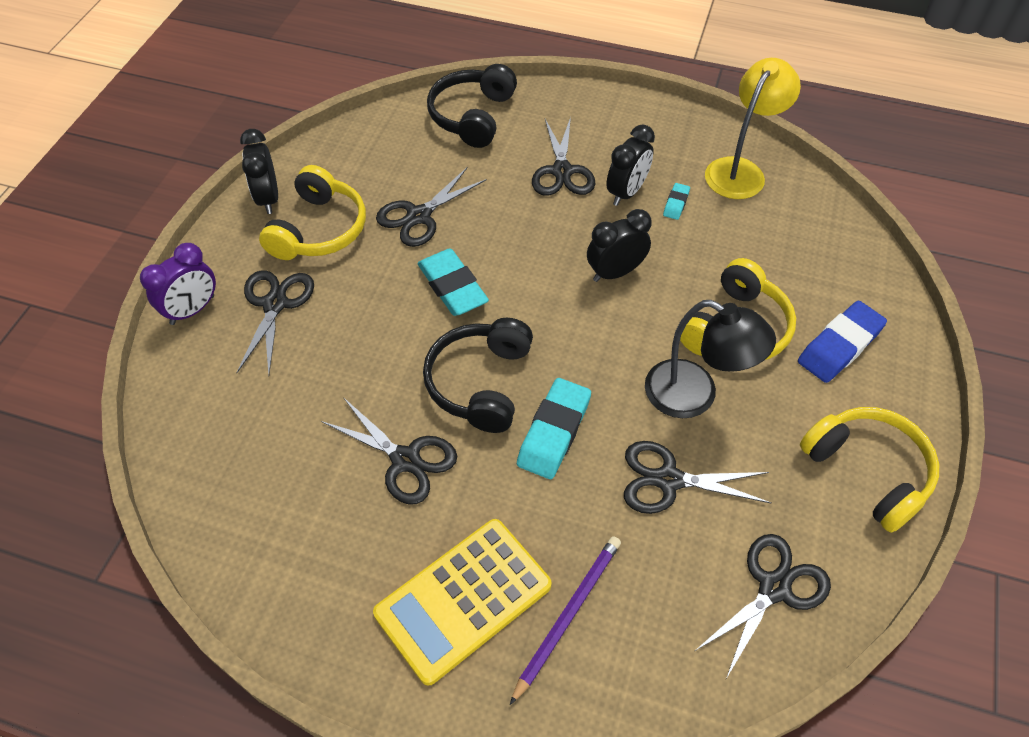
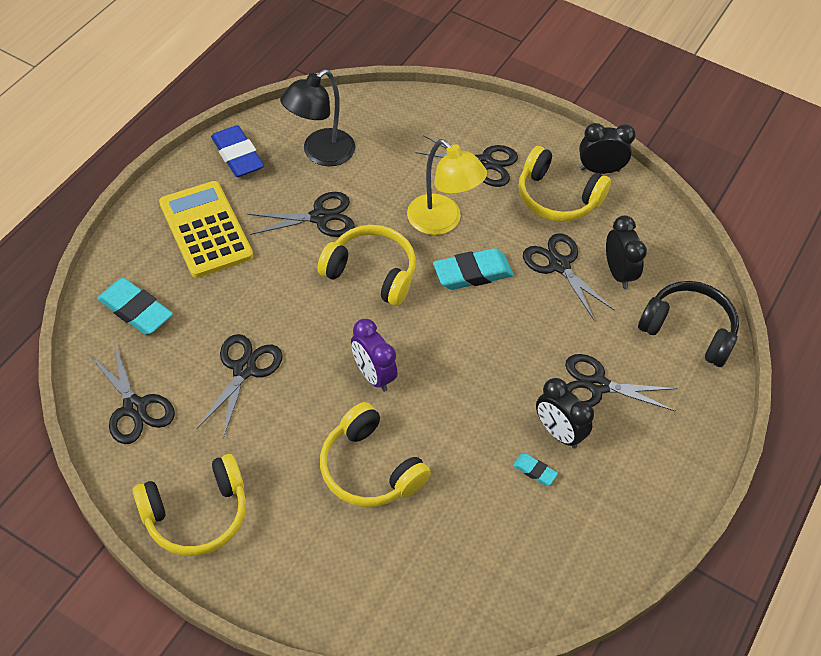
camera: 100 degrees right, 0 degrees up
purple clock [140,243,216,325] -> purple clock moved to [351,319,397,392]
black scissors [321,397,457,505] -> black scissors turned 150 degrees counterclockwise [247,192,355,237]
black headphones [423,318,533,433] -> yellow headphones [317,225,416,306]
purple pencil [510,536,621,705] -> none
turquoise eraser [517,378,591,479] -> turquoise eraser moved to [97,278,173,335]
black clock [587,209,652,282] -> black clock moved to [606,215,647,289]
black lamp [645,300,776,418] -> black lamp moved to [280,69,355,166]
yellow lamp [705,58,801,199] -> yellow lamp moved to [407,139,487,235]
blue eraser [798,301,887,383] -> blue eraser moved to [211,125,264,177]

